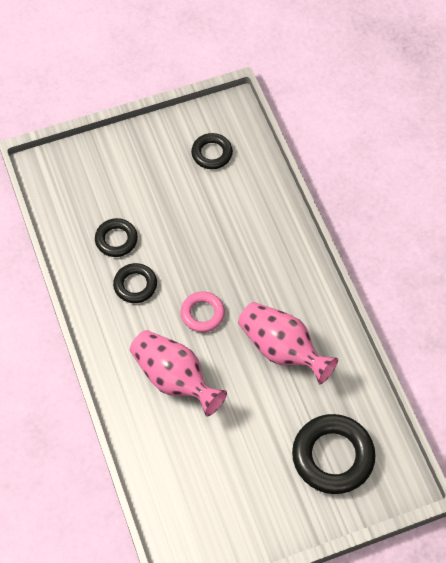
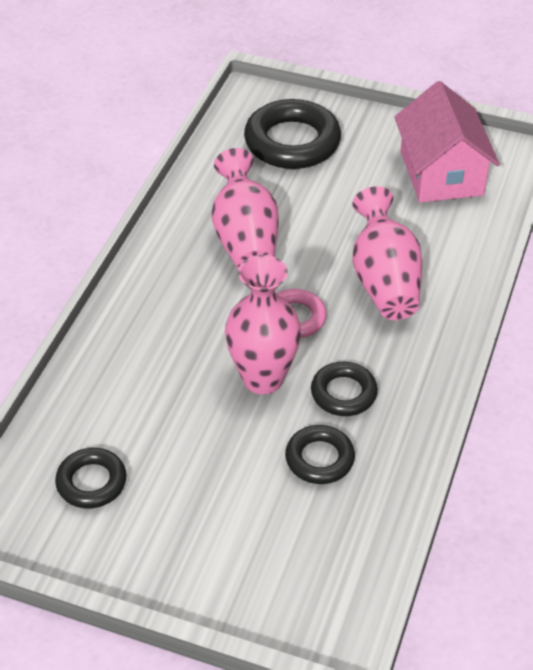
camera: 140 degrees left, 15 degrees down
none -> pink vase [225,255,301,394]
none -> pink house [394,81,500,203]

